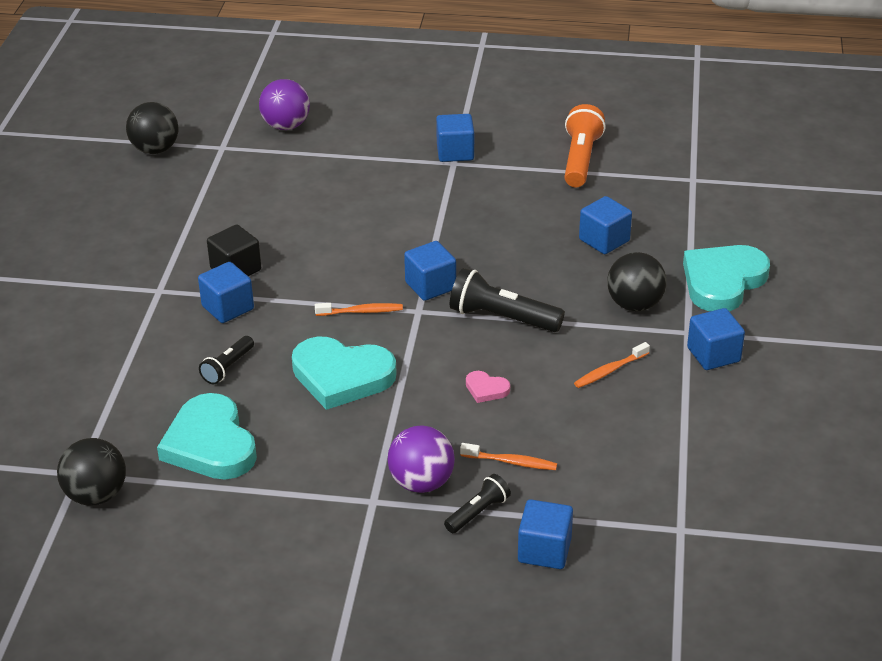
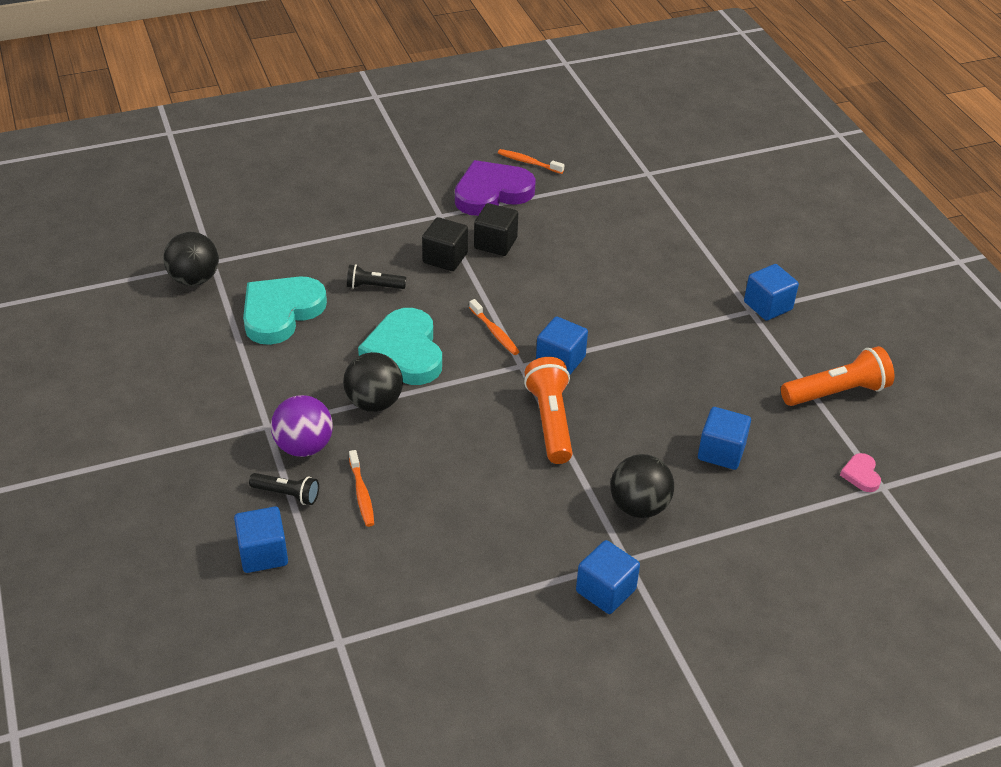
camera: 60 degrees right, 5 degrees up
black ball [126,102,179,154] -> black ball moved to [343,352,403,412]
blue cube [198,262,254,323] -> black cube [422,217,468,271]
purple ball [259,79,310,130] -> none
black flashlight [450,268,565,332] -> orange flashlight [524,357,572,464]
pink heart [466,371,510,403] -> pink heart moved to [840,453,881,492]
orange toothbrush [574,342,650,388] -> orange toothbrush moved to [498,149,564,174]
turquoise heart [683,245,770,312] -> none
none -> purple heart [455,160,536,216]

